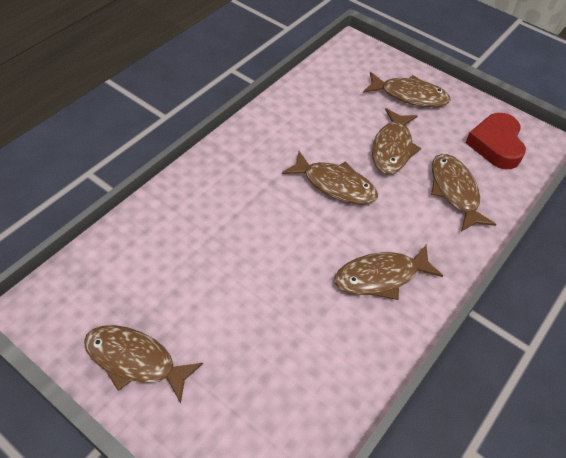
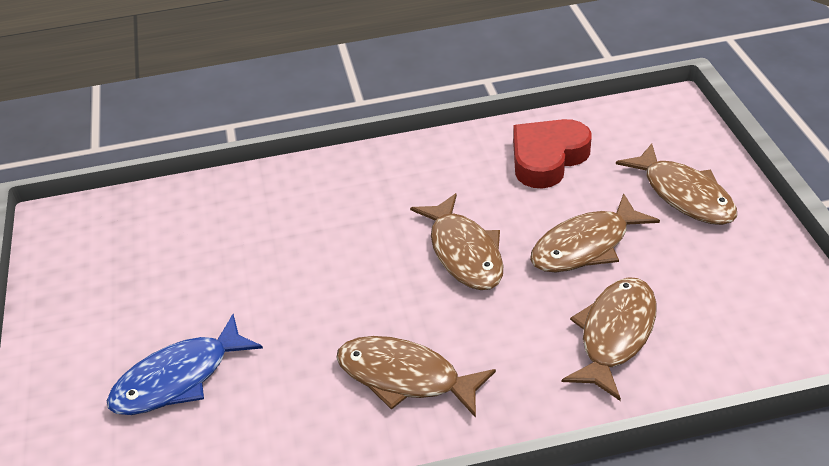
camera: 45 degrees right, 10 degrees down
brown fish [84,325,203,403] -> none
red heart [466,113,526,169] -> red heart moved to [513,119,592,189]
none -> blue fish [107,314,263,415]

